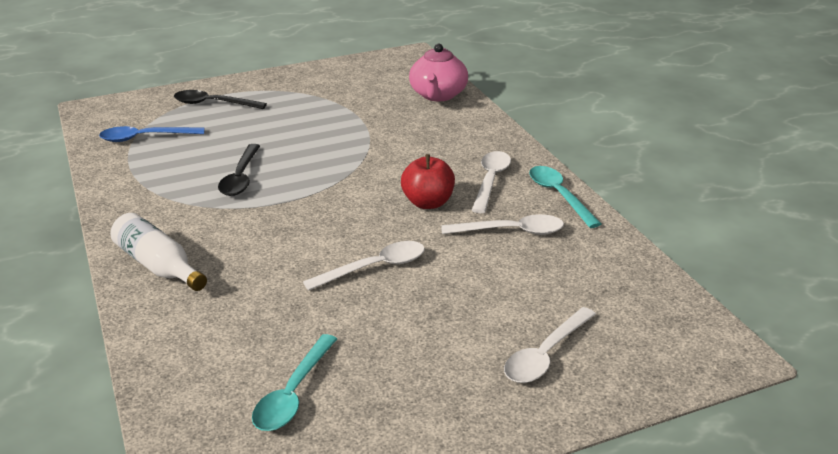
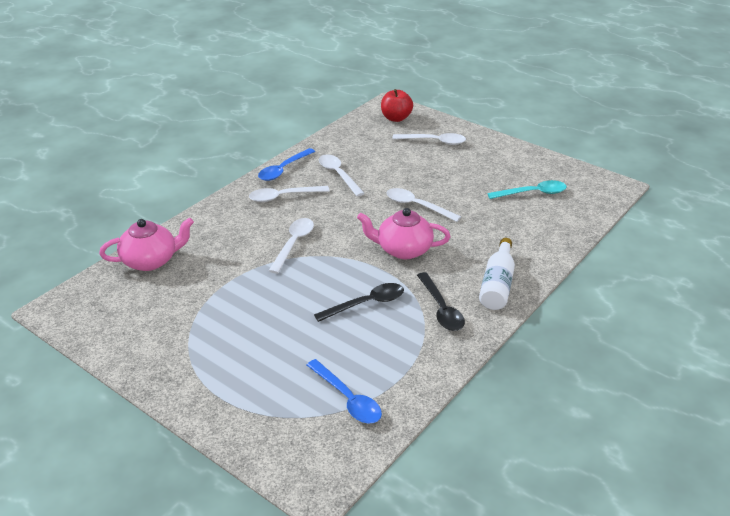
camera: 120 degrees left, 5 degrees up
black spoon [174,90,267,109] -> black spoon moved to [417,272,465,331]
red apple [401,154,455,209] -> red apple moved to [381,89,413,122]
turquoise spoon [529,166,601,228] -> blue spoon [258,148,315,181]
none -> white spoon [269,218,314,274]
none -> pink teapot [357,208,450,259]

